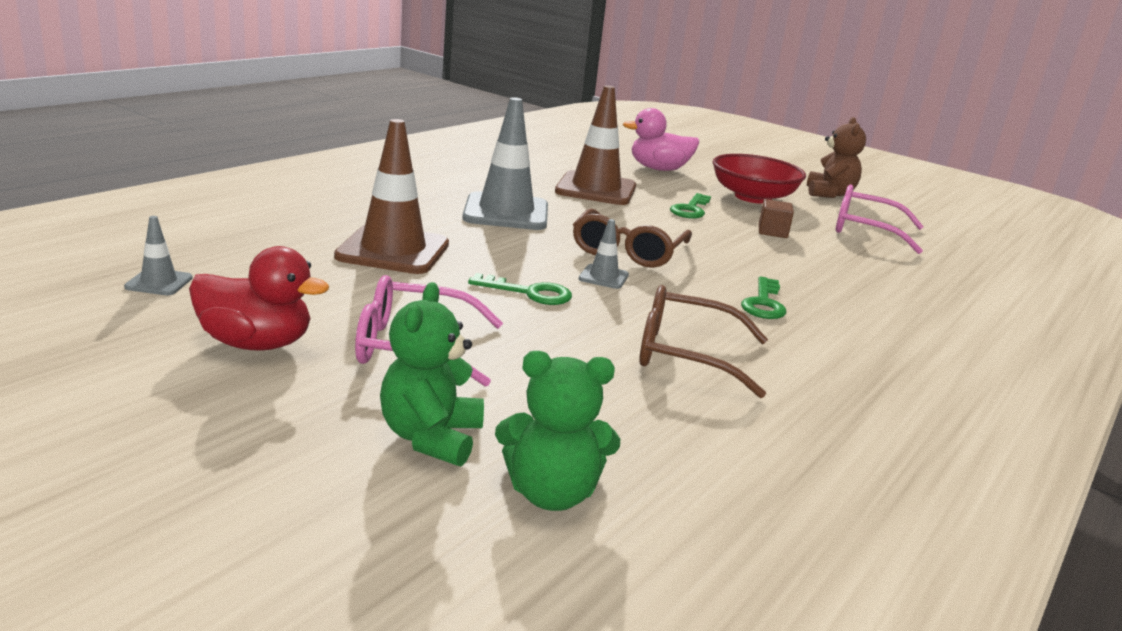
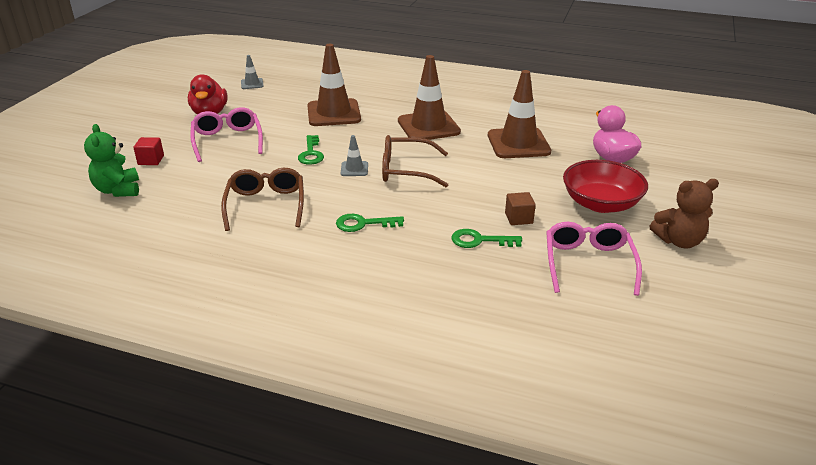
camera: 75 degrees right, 10 degrees up
green teddy bear [380,282,484,466] -> red cube [133,137,164,165]
grey traffic cone [462,97,548,230] -> brown traffic cone [398,55,461,140]
green key [670,193,711,219] -> green key moved to [451,229,522,248]

